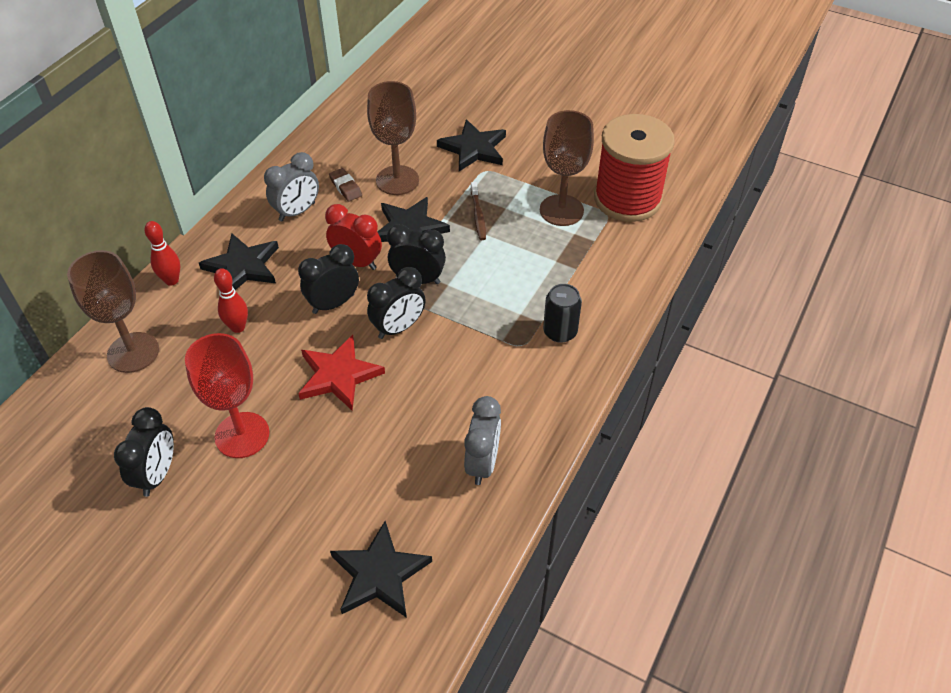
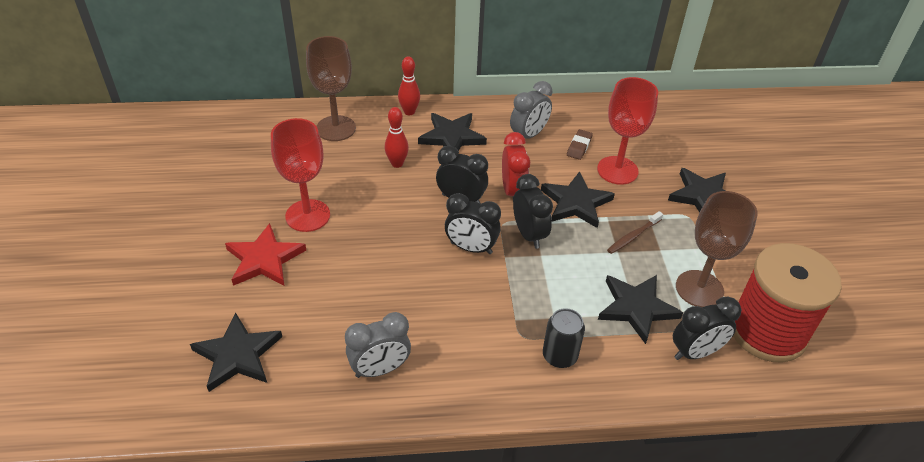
camera: 55 degrees right, 5 degrees down
black clock [114,407,174,497] -> black clock moved to [673,297,742,360]
grey clock [264,152,319,221] -> grey clock turned 60 degrees counterclockwise [510,81,552,139]
red star [298,335,385,410] -> red star moved to [225,223,306,286]
brown goblet [367,81,419,195] -> red goblet [597,77,658,185]
none -> black star [598,275,683,344]

